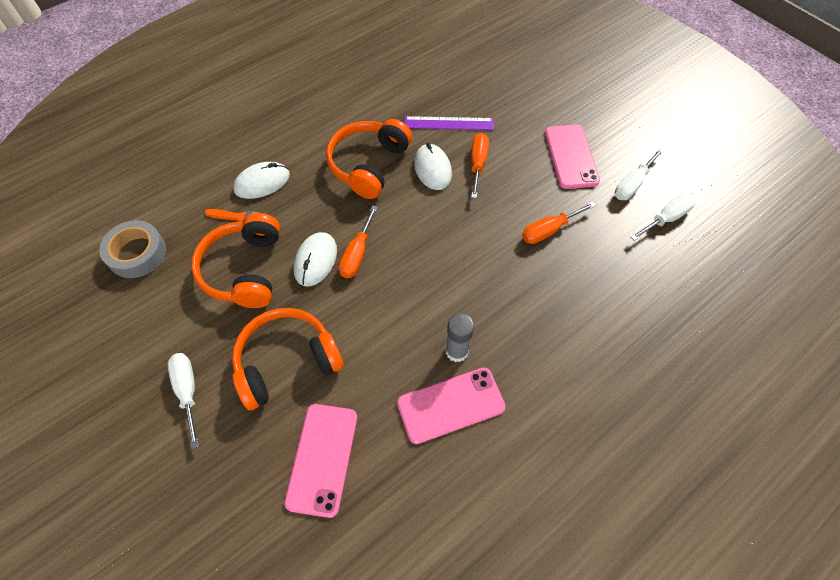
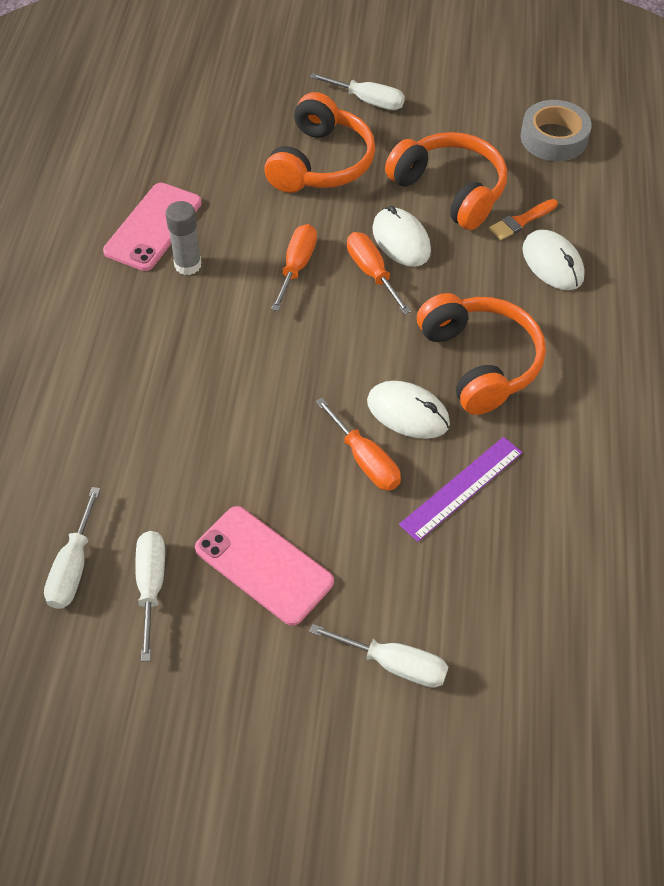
camera: 135 degrees right, 5 degrees down
white mouse [233,162,290,199] -> white mouse turned 45 degrees counterclockwise [522,229,585,290]
pink phone [284,404,357,518] -> none
orange screwdriver [522,202,596,244] -> orange screwdriver moved to [271,224,317,311]
none -> white screwdriver [309,624,448,688]

